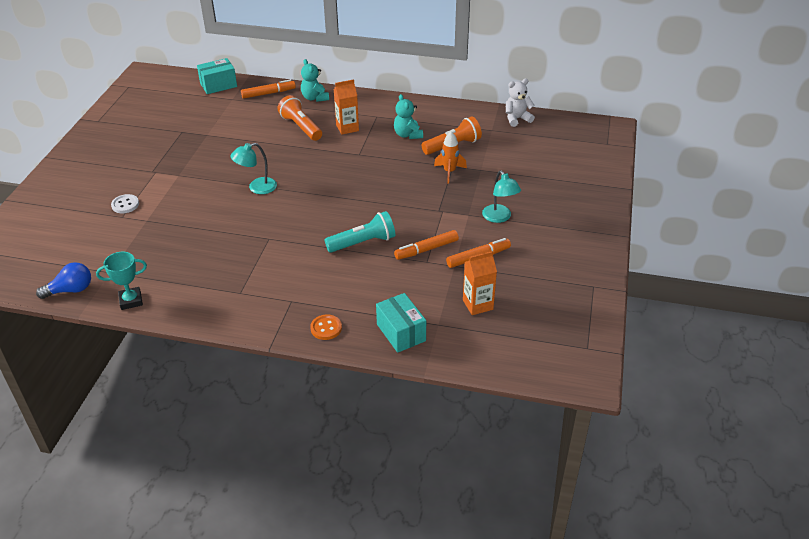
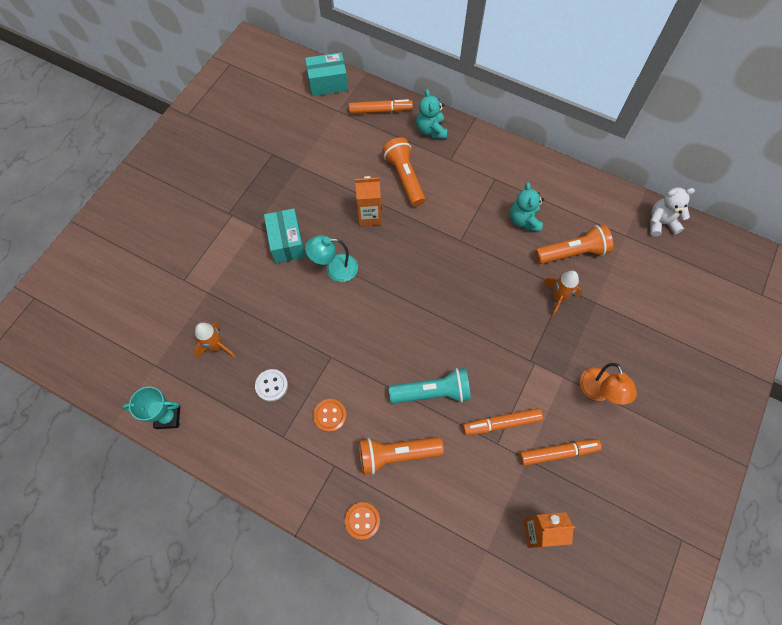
camera: 15 degrees right, 25 degrees up
blue light bulb [36,262,91,299] -> none
white button [111,194,139,213] -> white button moved to [255,369,288,402]
orange carton [334,79,359,135] -> orange carton moved to [355,176,381,226]
turquoise box [376,293,426,353] -> turquoise box moved to [264,208,305,264]
turquoise lamp [482,171,521,223] -> orange lamp [580,363,637,405]
none -> orange rocket [193,323,236,358]
none -> orange button [313,399,347,432]
none -> orange flashlight [359,437,444,475]

